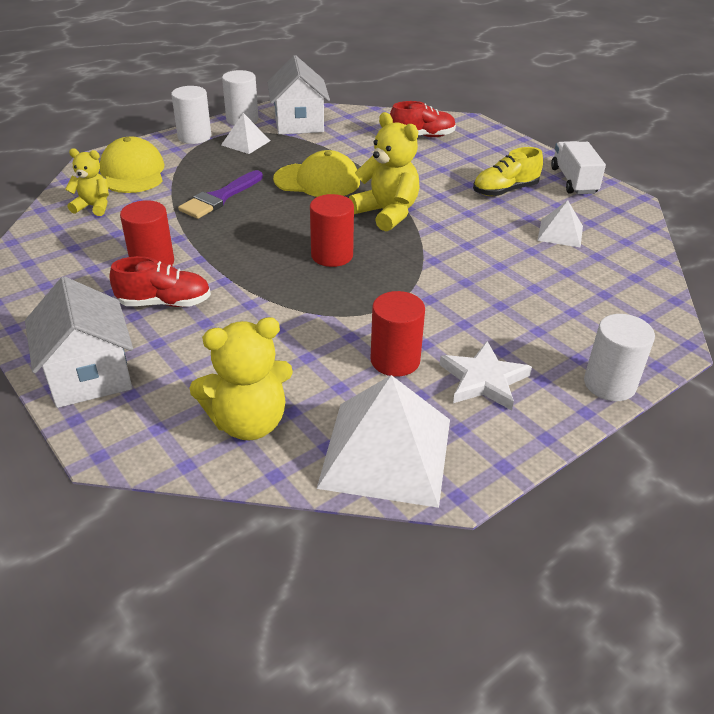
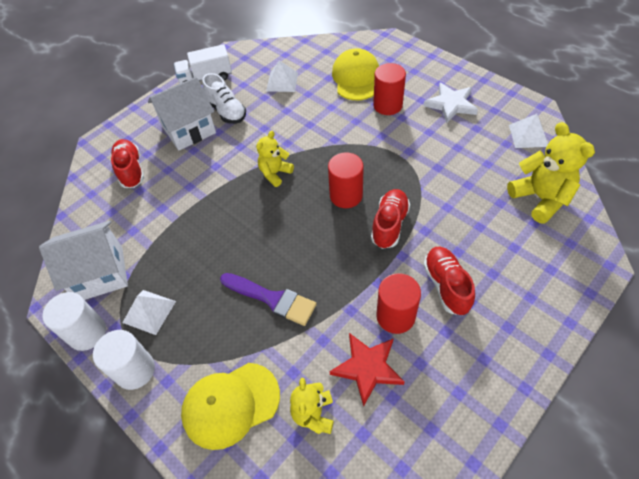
camera: 95 degrees left, 15 degrees up
white house [25,276,133,408] -> white house moved to [148,77,216,150]
yellow cap [273,150,360,197] -> yellow cap moved to [332,48,379,100]
white pyramid [317,375,450,508] -> white pyramid [509,114,548,148], size x0.51
yellow teddy bear [349,112,420,231] -> yellow teddy bear [256,131,294,187], size x0.61
red cylinder [370,291,425,376] -> red cylinder moved to [373,63,406,115]
yellow shoe [473,147,543,196] -> white shoe [202,73,246,124]
white cylinder [584,314,655,401] -> none
none -> red star [330,333,405,407]
none -> red shoe [371,189,410,249]

